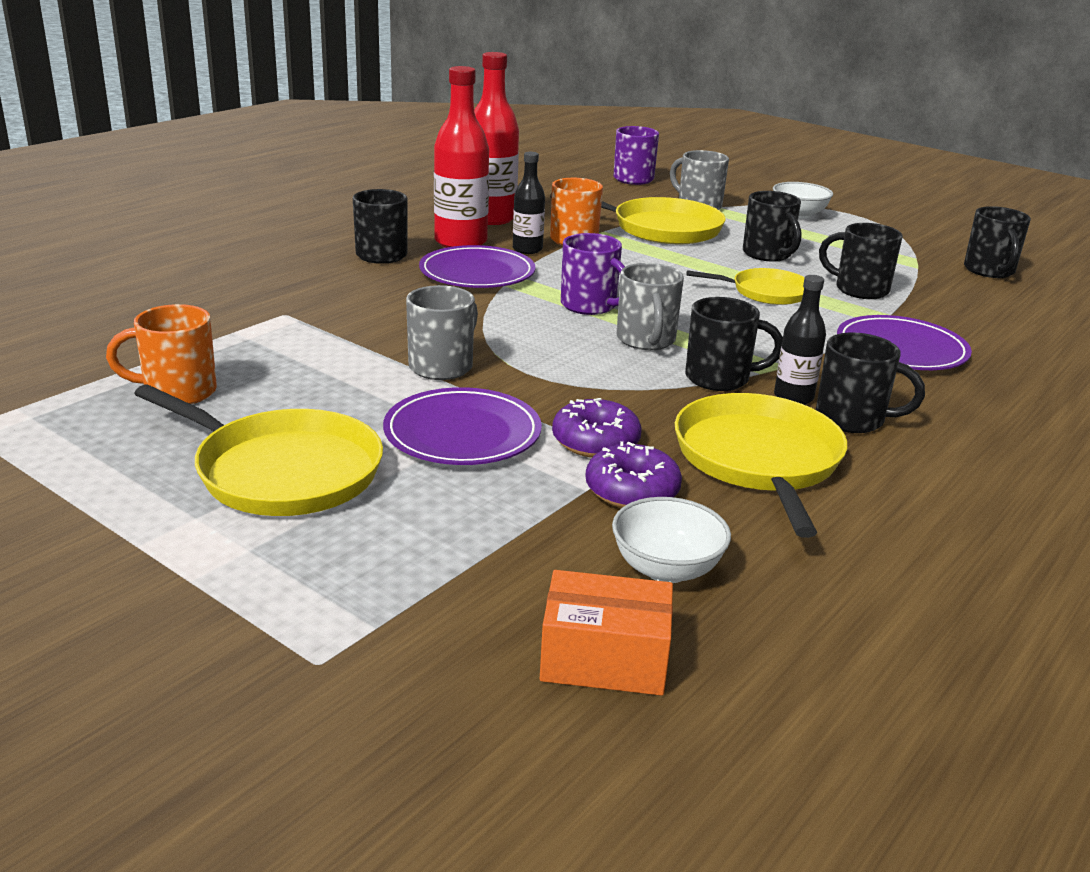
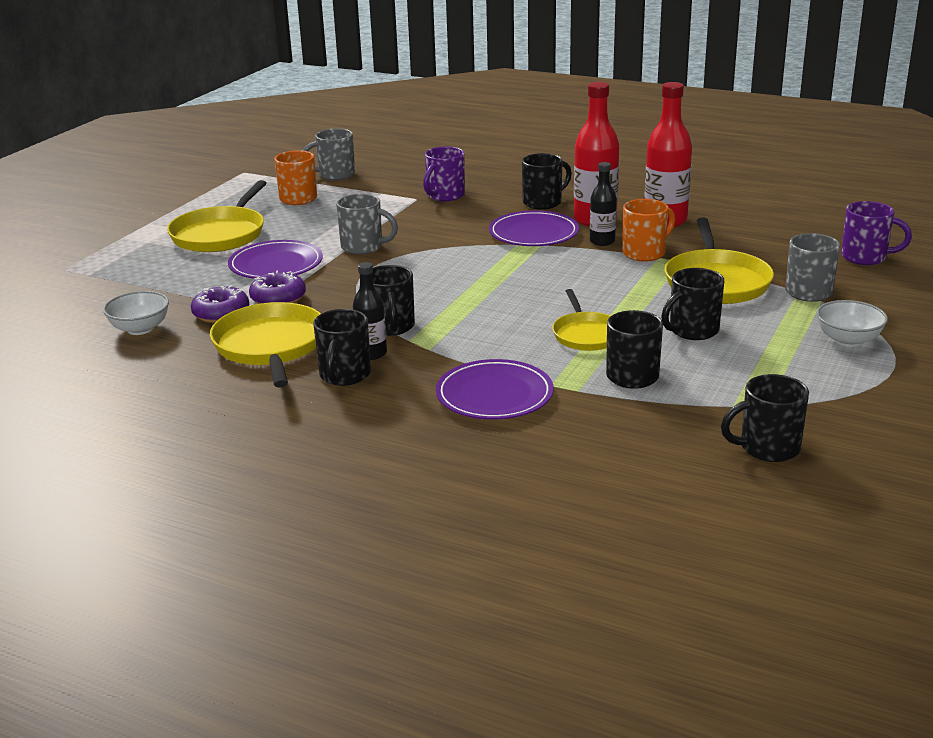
camera: 80 degrees right, 0 degrees up
orange box [540,570,673,696] -> none
purple mug [561,233,625,315] -> purple mug moved to [423,146,465,201]
grey mug [617,263,684,350] -> grey mug moved to [303,128,355,180]
yellow pan [675,393,847,538] -> yellow pan turned 90 degrees counterclockwise [210,302,321,387]

